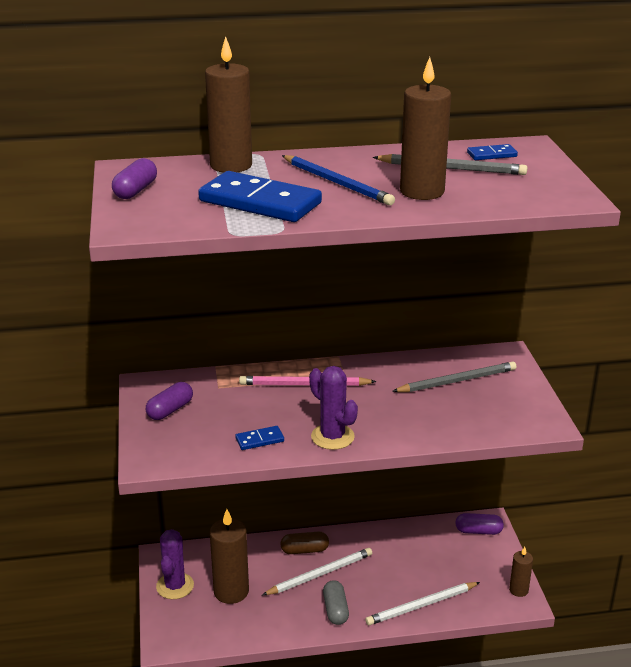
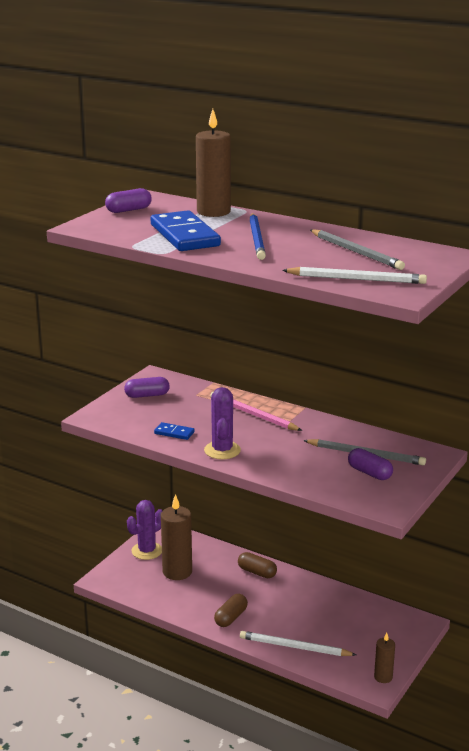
camera: 40 degrees right, 5 degrees down
white pencil [262,548,372,595] -> white pencil moved to [282,267,427,284]
grey capsule [323,580,349,625] -> brown capsule [214,594,248,627]
brown candle [400,57,451,200] -> none
purple capsule [455,513,504,535] -> purple capsule moved to [348,448,393,480]
blue domino [467,144,518,160] -> none

